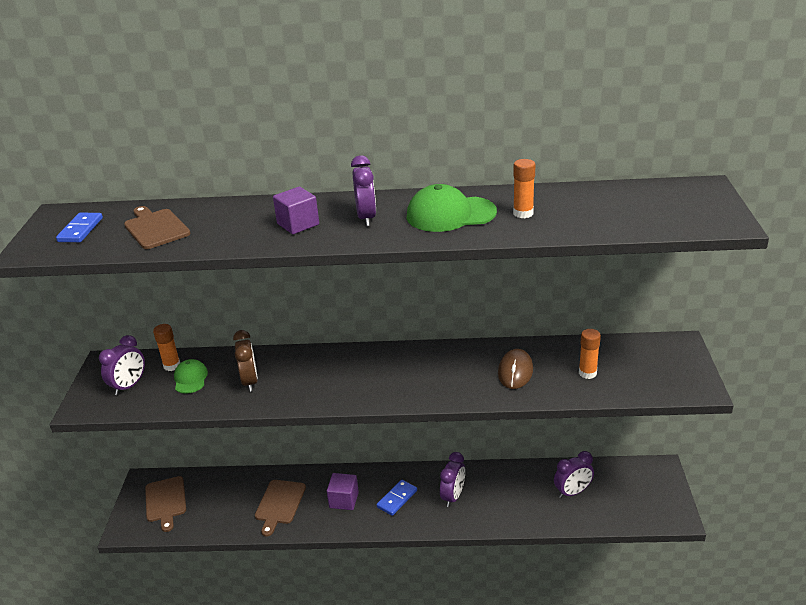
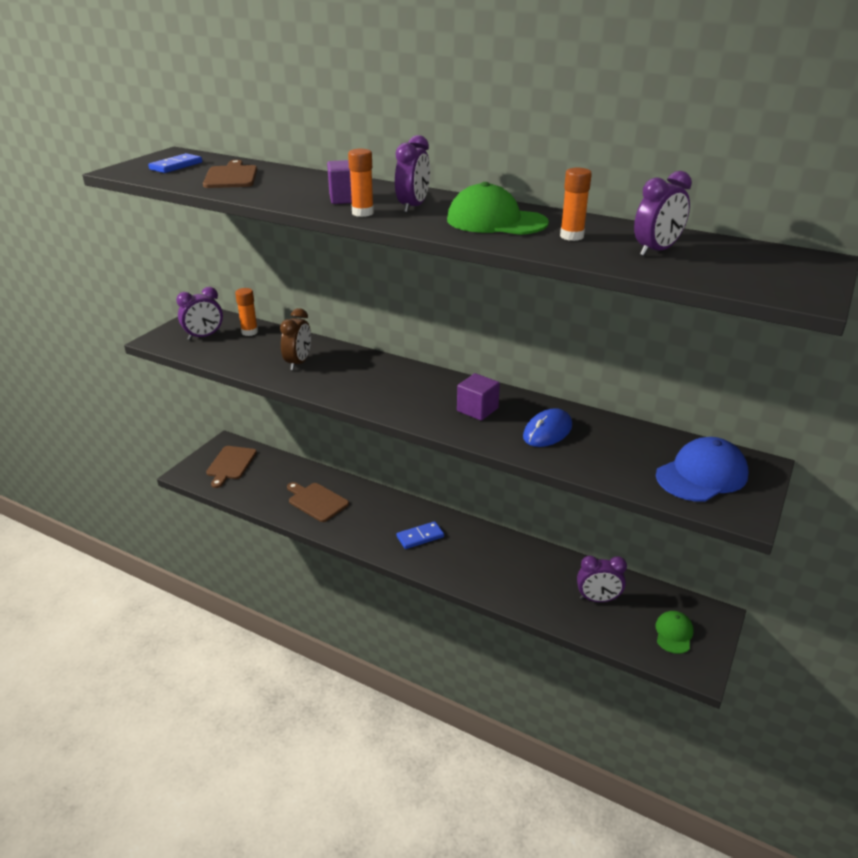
camera: 25 degrees right, 0 degrees up
green cap [174,359,208,394] -> green cap moved to [655,611,694,654]
brown cutting board [255,480,306,537] -> brown cutting board turned 90 degrees clockwise [287,482,349,522]
purple cube [327,473,359,510] -> purple cube moved to [457,373,500,421]
purple clock [440,452,465,507] -> purple clock moved to [634,171,692,256]
brown mouse [498,349,533,389] -> blue mouse [523,408,572,447]
orange glue stick [579,329,601,379] -> orange glue stick moved to [348,149,374,217]
none -> blue cap [656,437,748,502]

